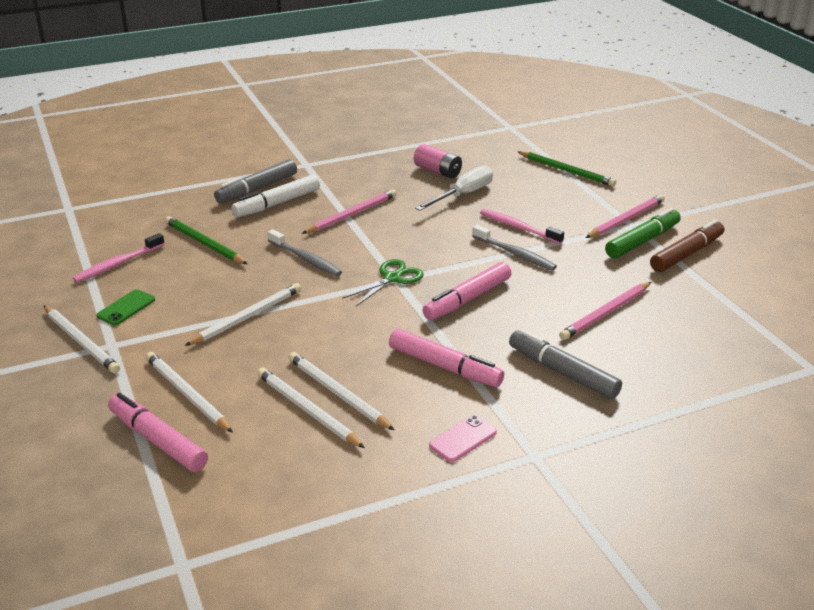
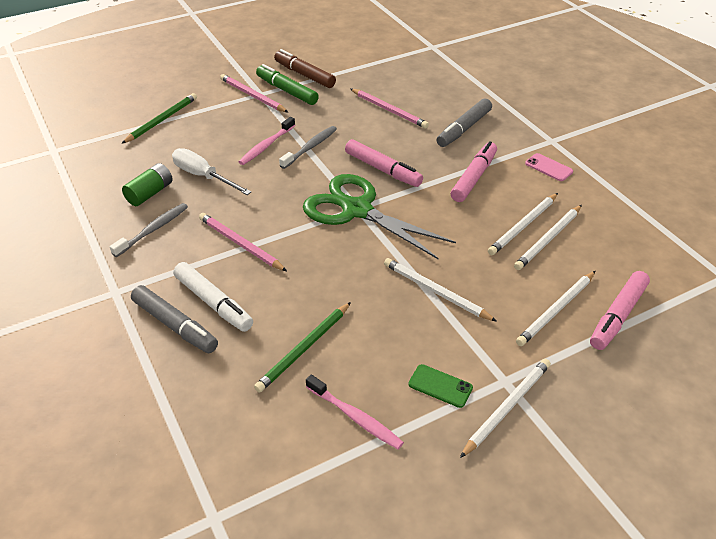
camera: 95 degrees left, 10 degrees up
grey toothbrush [268,229,342,276] -> grey toothbrush moved to [110,203,188,257]
green scissors [342,259,424,306] -> green scissors [303,174,456,259], size x1.95
pink battery [414,144,462,179] -> green battery [122,163,173,206]

